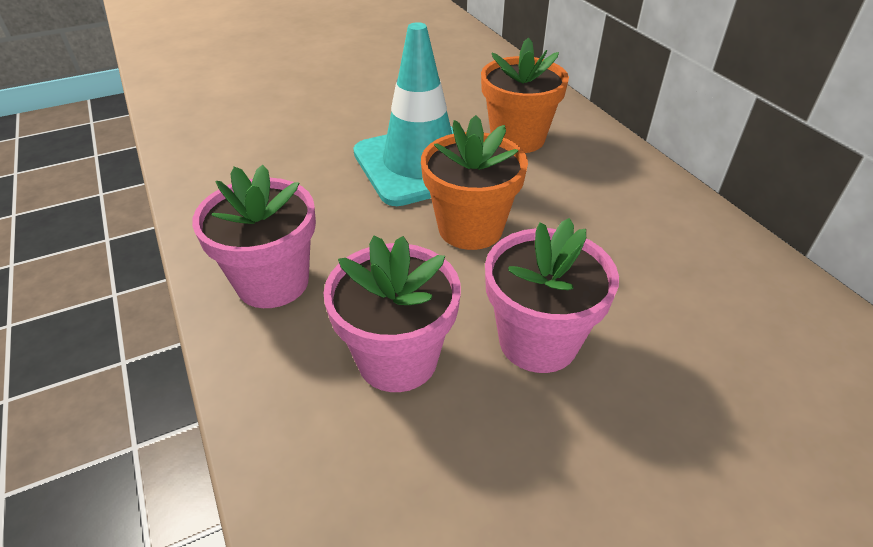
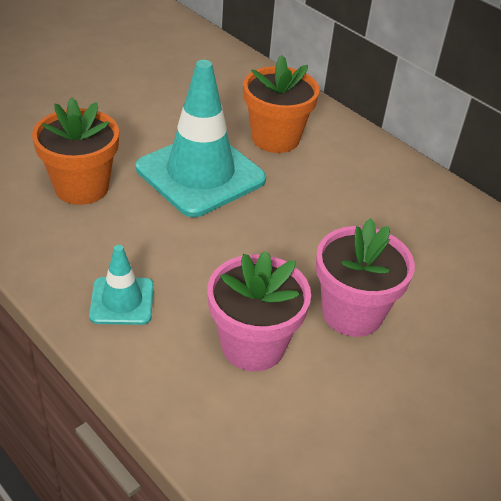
camera: 20 degrees left, 0 degrees up
pink flower pot [192,165,316,308] -> turquoise traffic cone [89,245,154,325]
orange flower pot [421,115,528,250] -> orange flower pot moved to [32,98,119,205]

